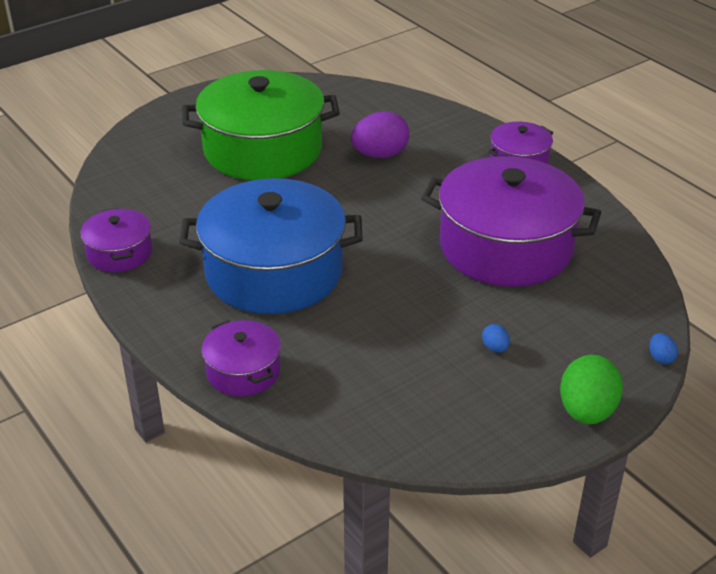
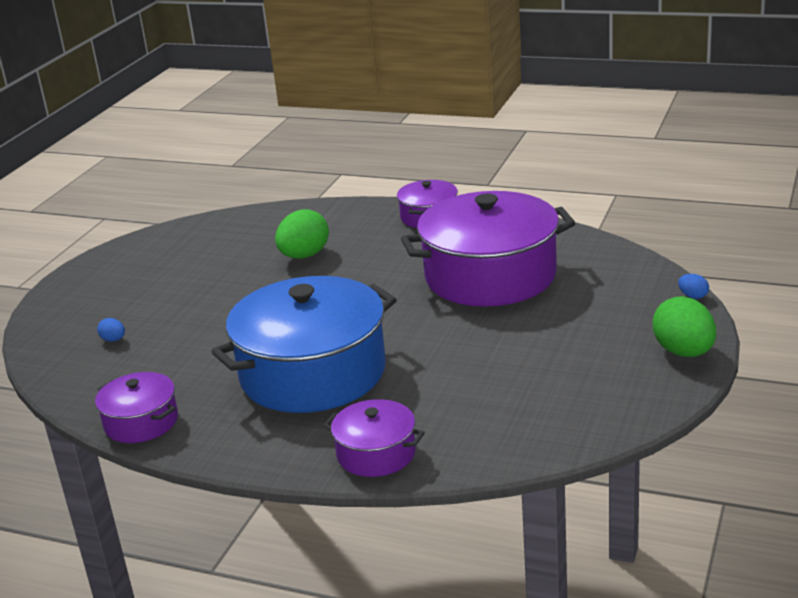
camera: 30 degrees left, 10 degrees down
green pot [182,70,340,180] -> none
purple egg [351,111,409,158] -> green egg [275,209,329,259]
blue egg [482,324,510,353] -> blue egg moved to [97,318,125,342]

